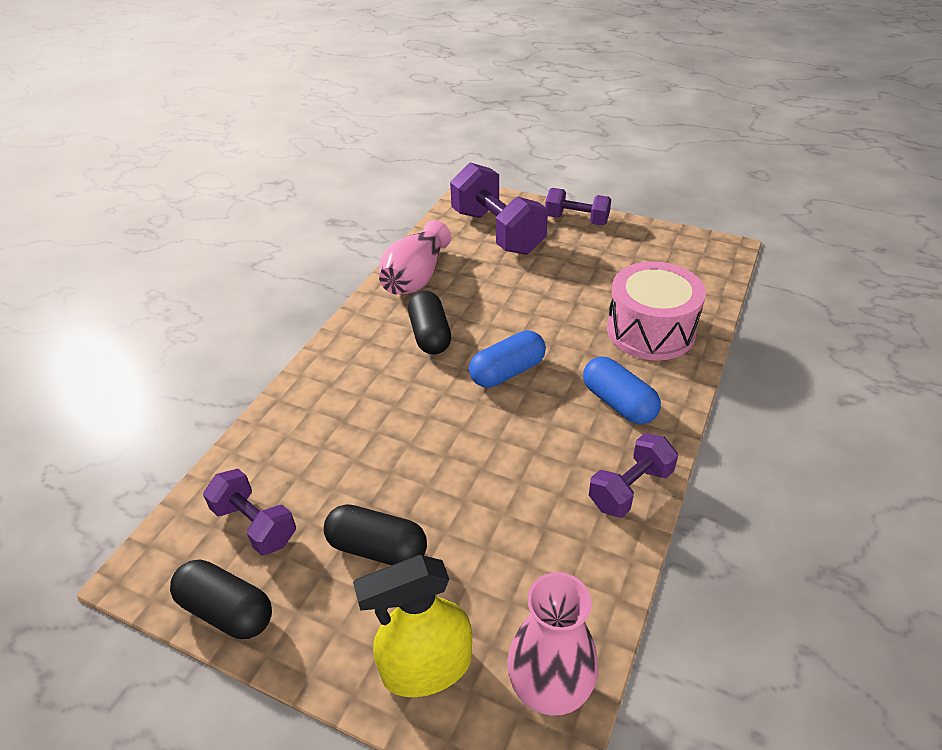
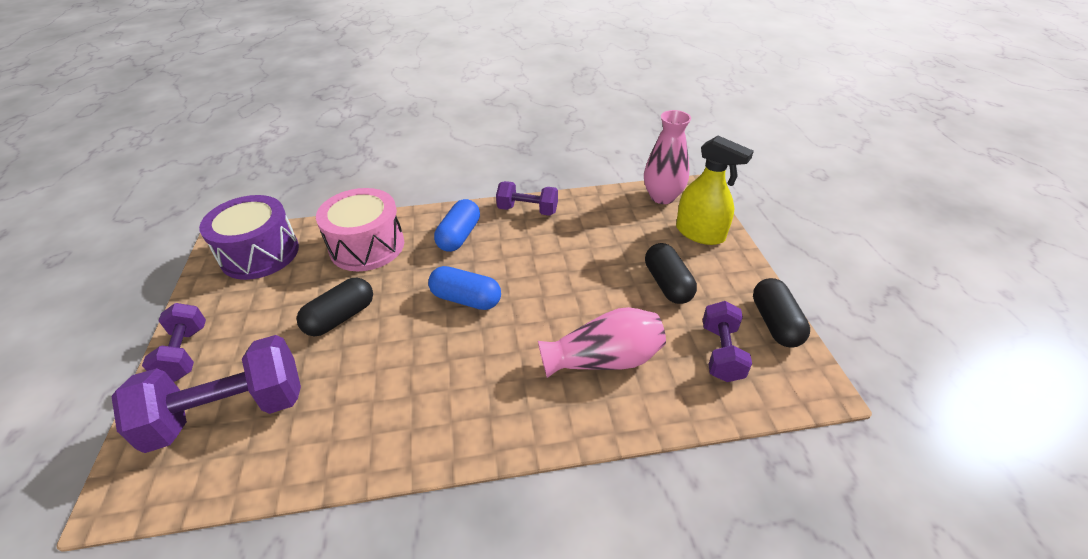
camera: 125 degrees left, 0 degrees up
pink vase [379,220,451,294] -> pink vase moved to [538,307,666,378]
black capsule [408,291,451,355] -> black capsule moved to [297,278,373,336]
purple dumbbell [450,162,548,255] -> purple dumbbell turned 45 degrees clockwise [111,335,301,453]
none -> purple drum [199,195,299,280]

